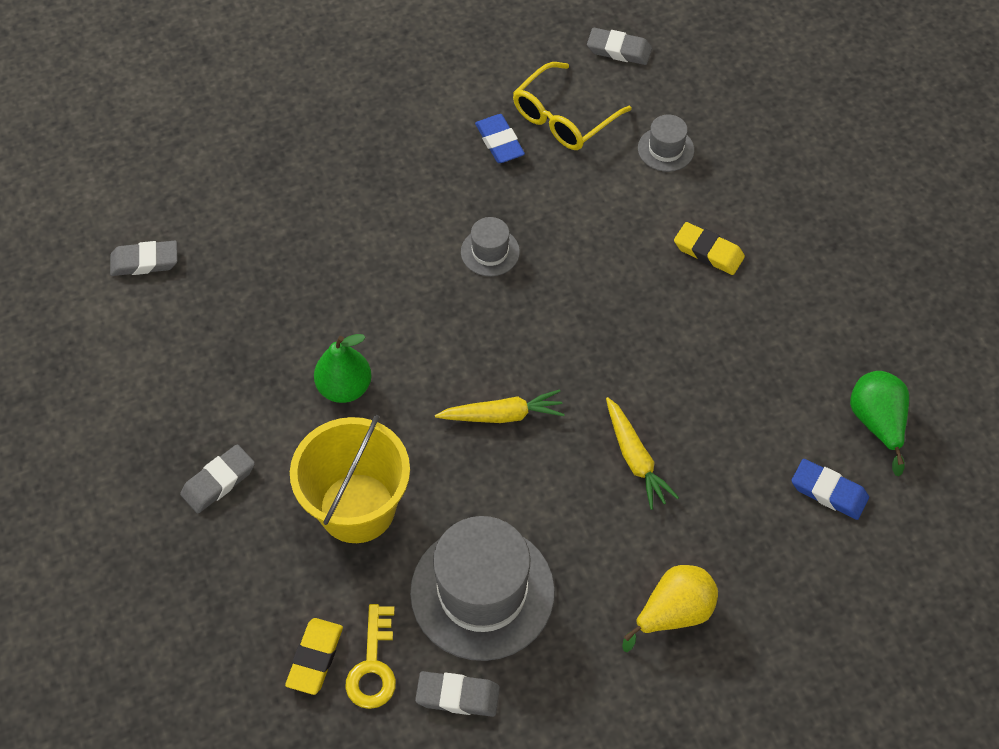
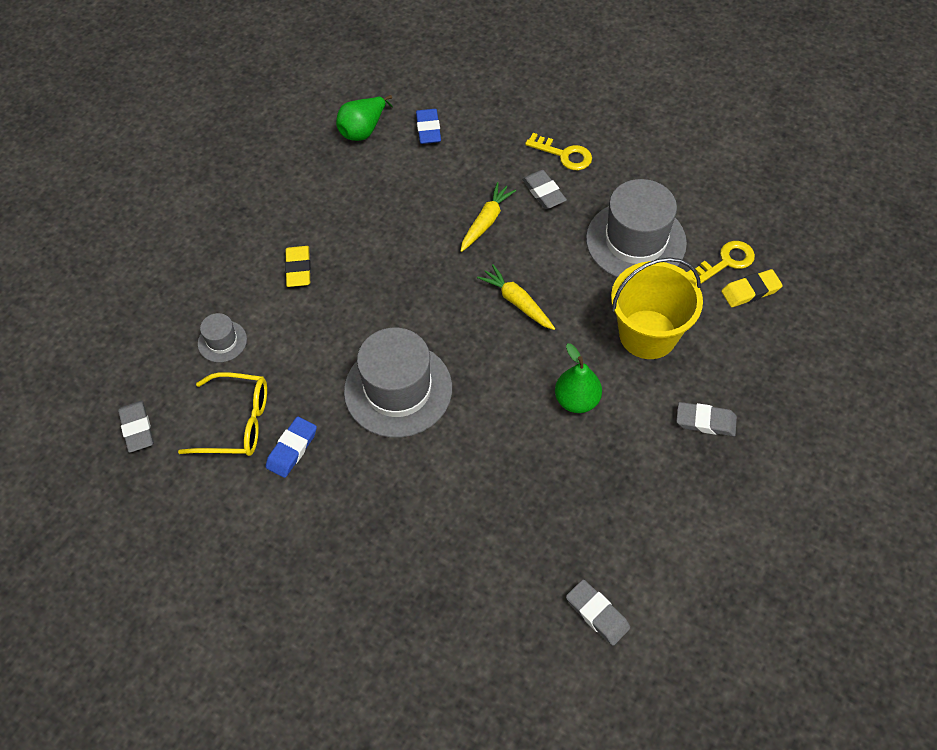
camera: 125 degrees left, 0 degrees up
grey eraser [415,671,500,717] -> grey eraser moved to [522,170,567,209]
grey hat [461,217,520,276] -> grey hat [344,328,452,438], size x2.14
yellow pear [622,565,718,652] -> yellow key [525,133,592,170]

